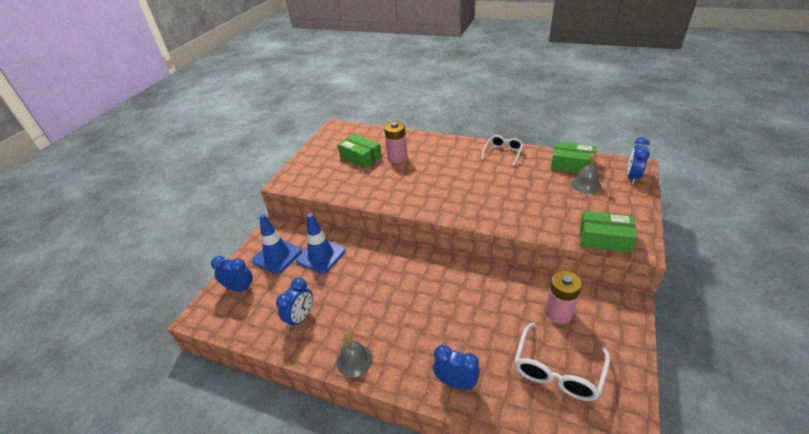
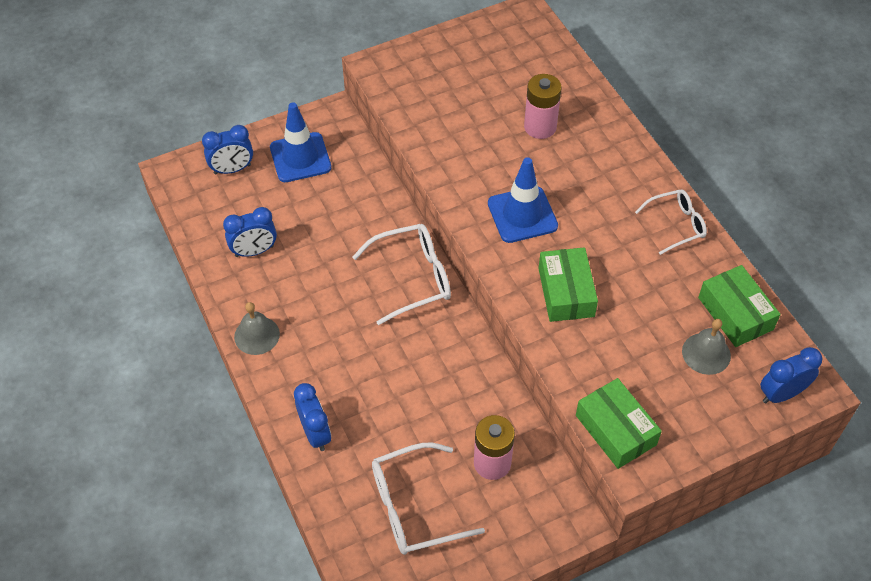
camera: 40 degrees right, 15 degrees up
blue clock [211,256,253,292] -> blue clock turned 105 degrees clockwise [202,125,253,174]
blue traffic cone [296,213,346,274] -> blue traffic cone moved to [488,157,558,243]
green box [338,134,382,168] -> green box moved to [538,247,598,322]
none -> white glasses [352,224,451,325]

